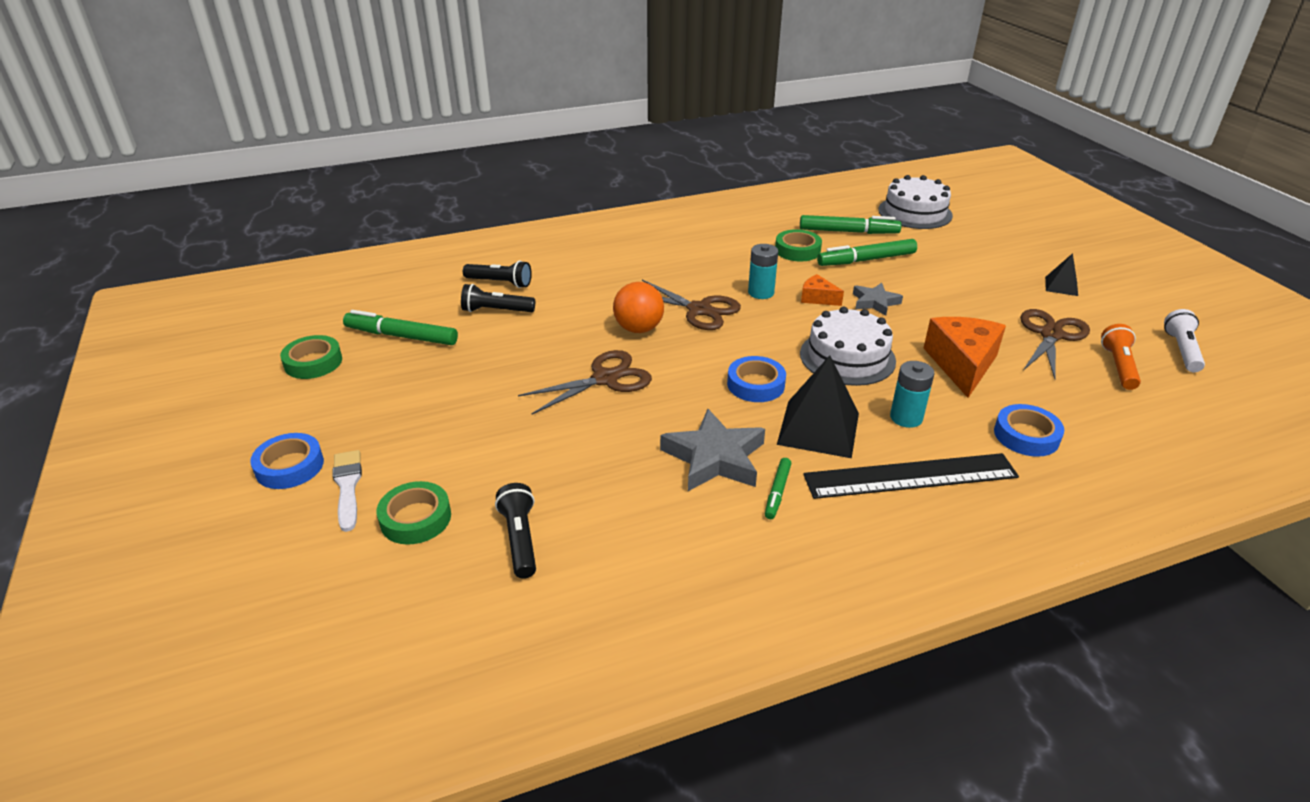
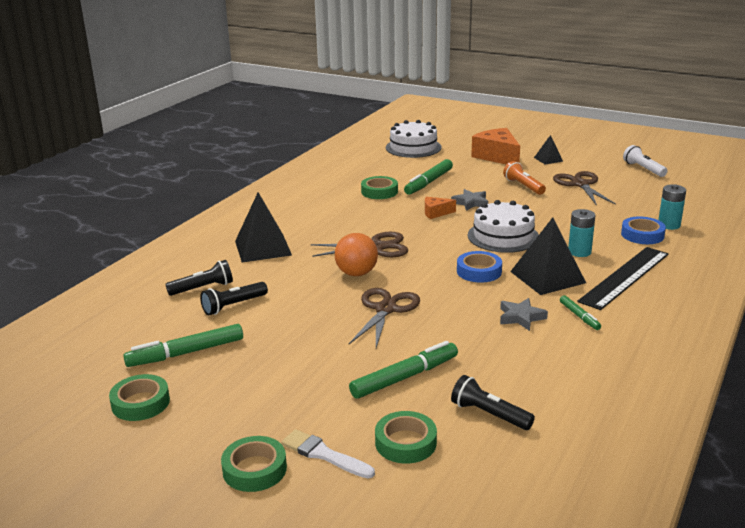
camera: 40 degrees left, 10 degrees down
blue tape [250,433,324,489] -> green tape [221,436,287,492]
grey star [660,409,765,491] -> grey star [500,298,548,331], size x0.59
turquoise battery [748,244,778,299] -> turquoise battery moved to [659,184,686,230]
green marker [800,215,902,234] -> green marker moved to [349,341,458,399]
orange cheese [924,317,1006,398] -> orange cheese moved to [471,128,520,165]
orange flashlight [1101,324,1141,390] -> orange flashlight moved to [503,161,546,195]
none -> black pyramid [235,192,292,263]

